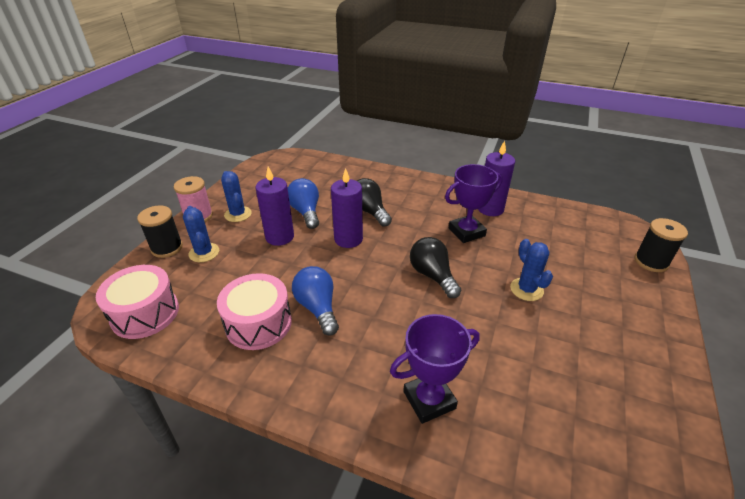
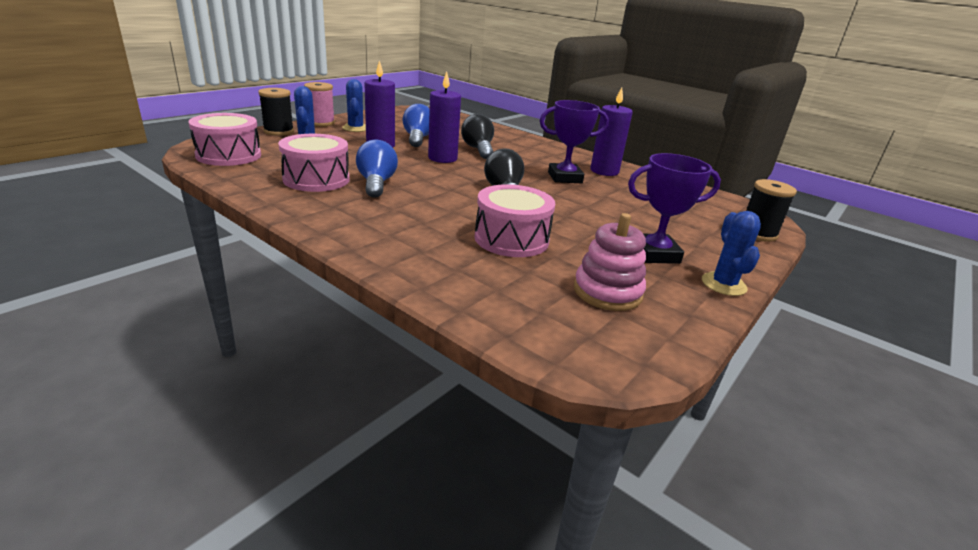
camera: 15 degrees right, 10 degrees down
purple trophy [390,314,480,424] -> purple trophy moved to [628,153,721,264]
blue cactus [510,239,553,301] -> blue cactus moved to [702,211,761,296]
none -> pink drum [474,184,555,257]
none -> pink stacking toy [574,213,646,311]

